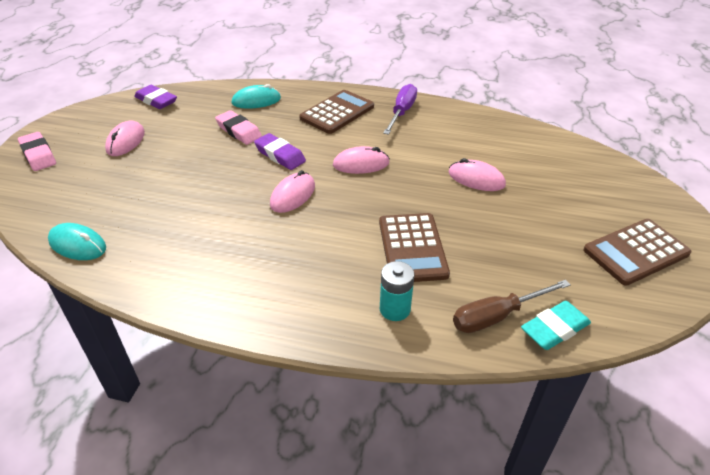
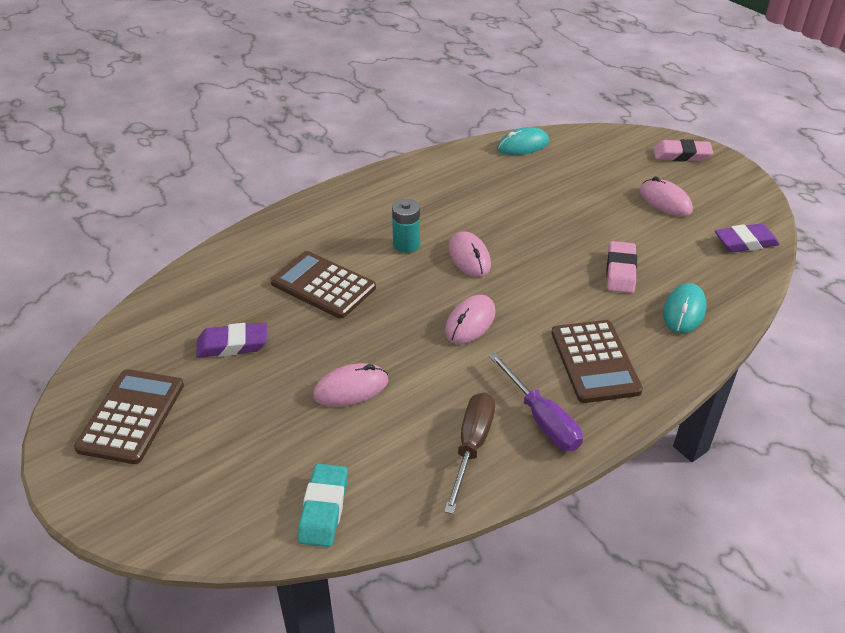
camera: 130 degrees right, 0 degrees up
pink eraser [215,110,262,145] -> pink eraser turned 75 degrees counterclockwise [606,241,637,294]
purple eraser [254,133,306,170] -> purple eraser moved to [196,323,267,358]
turquoise battery [380,261,414,321] -> turquoise battery moved to [392,199,420,253]
brown screwdriver [453,280,571,333] -> brown screwdriver moved to [444,392,495,514]
turquoise eraser [521,301,591,350] -> turquoise eraser moved to [298,464,348,547]

